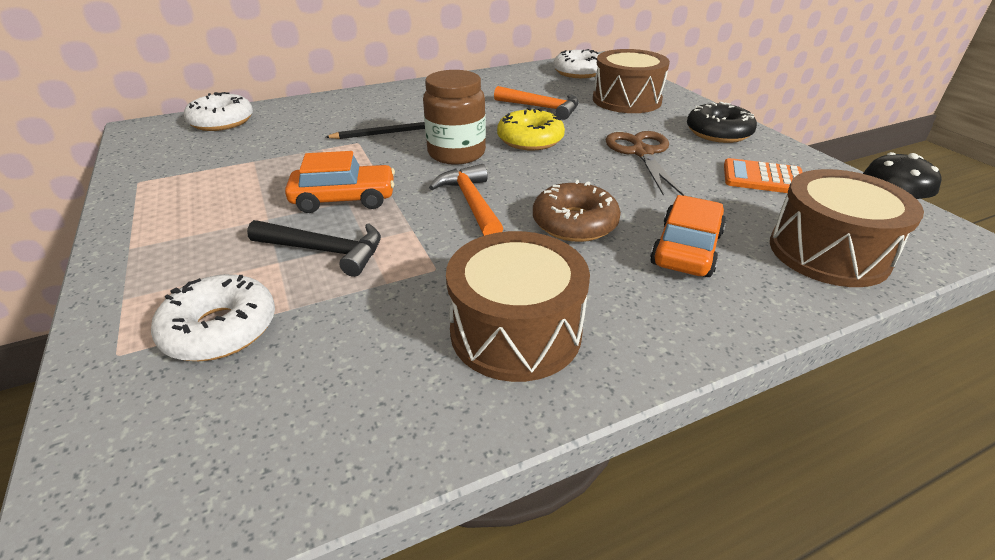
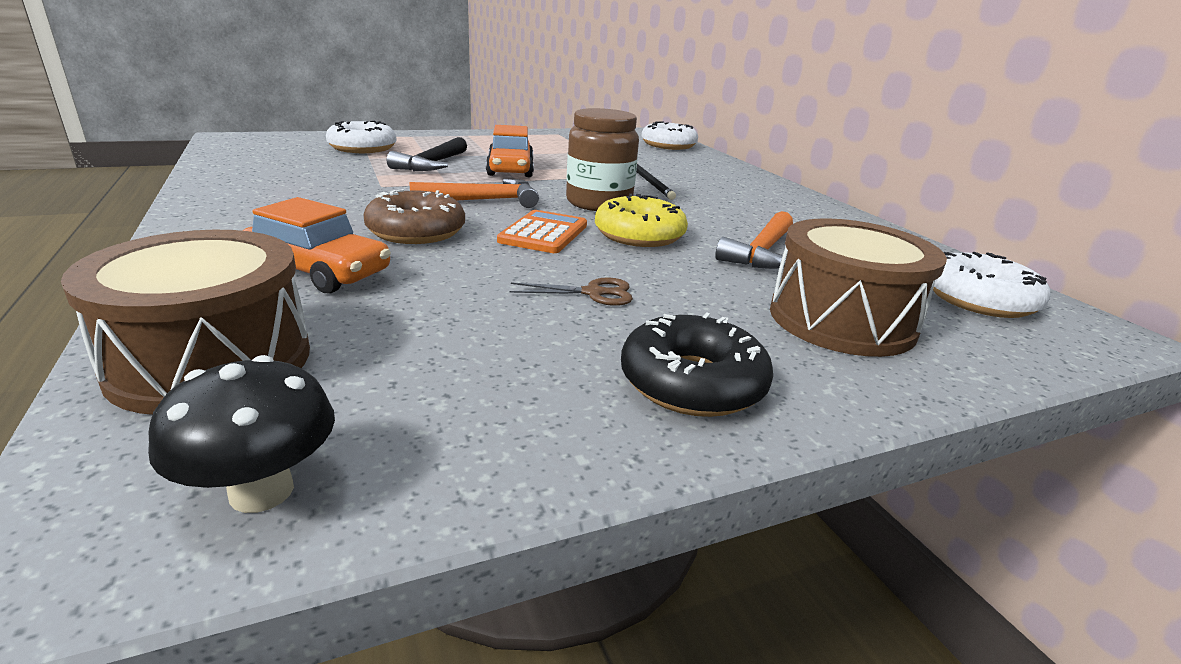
camera: 90 degrees right, 10 degrees down
brown drum [446,231,590,382] -> none
brown scissors [606,131,684,196] -> brown scissors [510,278,633,306], size x0.55
orange calculator [724,158,803,193] -> orange calculator moved to [497,210,587,253]

